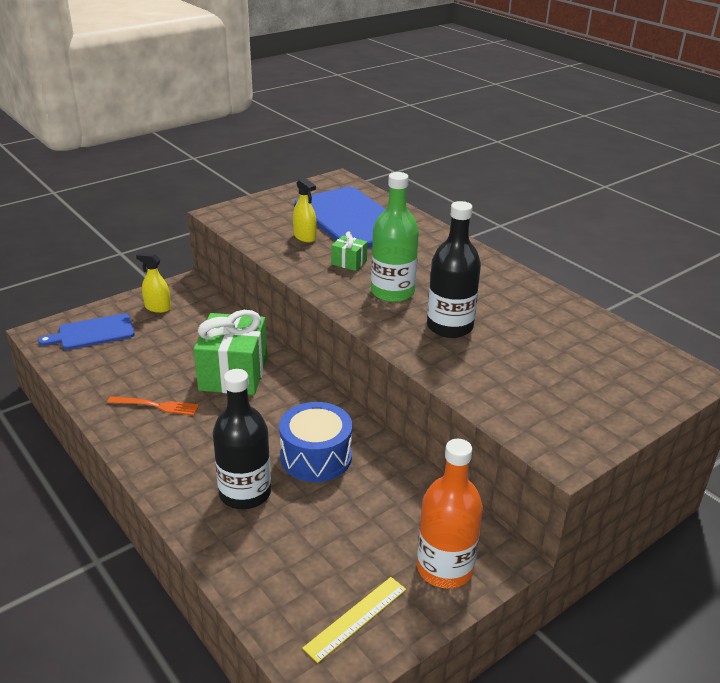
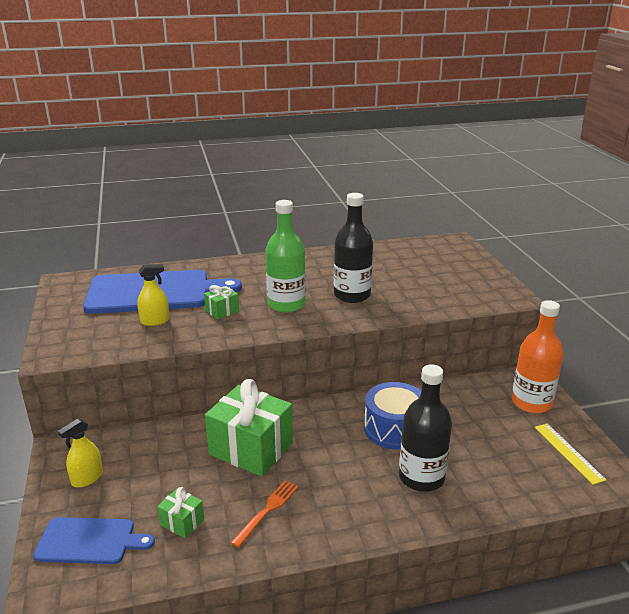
camera: 65 degrees left, 5 degrees down
blue cutting board [38,313,135,350] -> blue cutting board turned 90 degrees counterclockwise [33,517,155,564]
none -> green gift [157,487,204,538]

